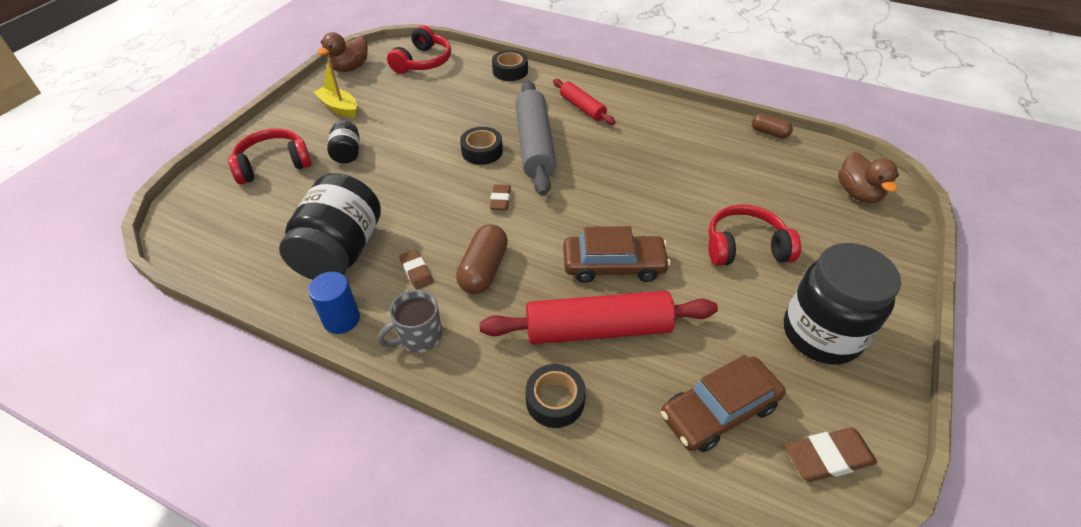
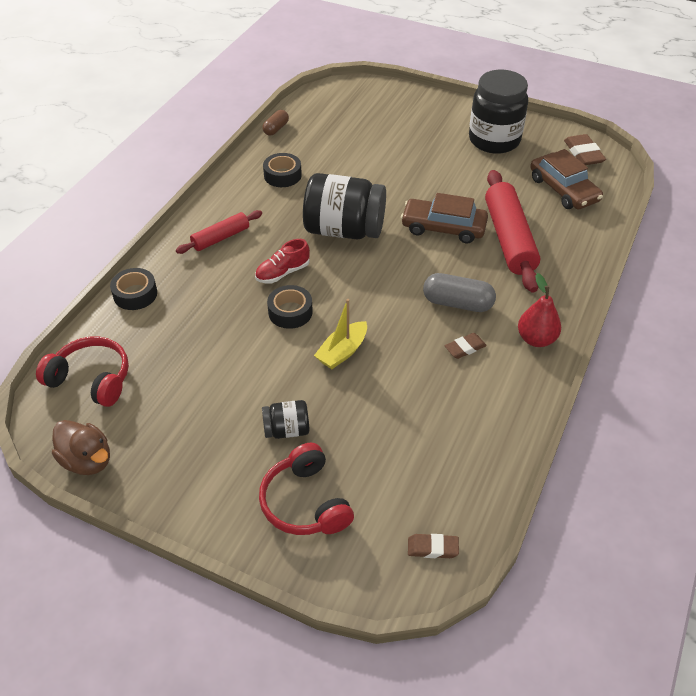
camera: 90 degrees left, 0 degrees up
black jar [279,173,381,280] -> black jar moved to [303,173,386,239]
blue cylinder [308,272,360,334] -> none
yellow boat [314,58,357,117] -> yellow boat moved to [314,299,367,369]
grey mug [378,290,442,352] -> red pear [518,273,561,347]
brown capsule [456,224,508,294] -> grey capsule [423,273,496,312]
brown eraser [490,184,511,210] -> brown eraser moved to [408,534,459,558]
grey rolling pin [515,80,556,196] -> red shoe [255,239,310,284]
black tape [526,364,586,428] -> black tape moved to [263,153,302,187]
brown car [563,226,670,283] -> brown car turned 75 degrees counterclockwise [401,193,488,243]
red headphones [709,205,801,266] -> none
brown duck [838,152,899,203] -> none

